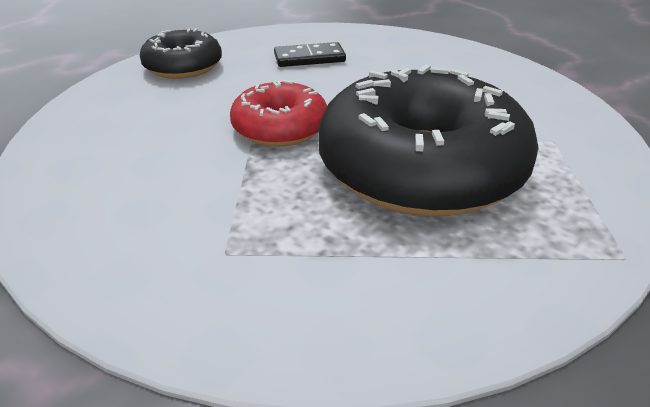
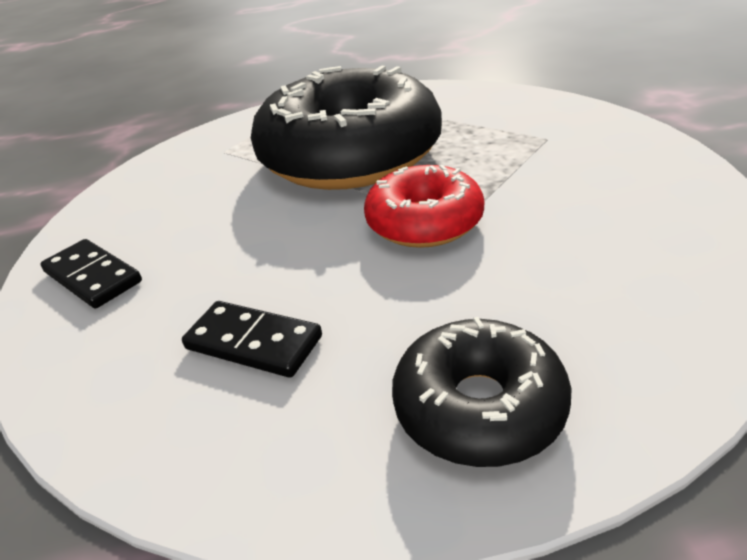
camera: 140 degrees left, 0 degrees up
none -> black domino [40,239,142,308]

